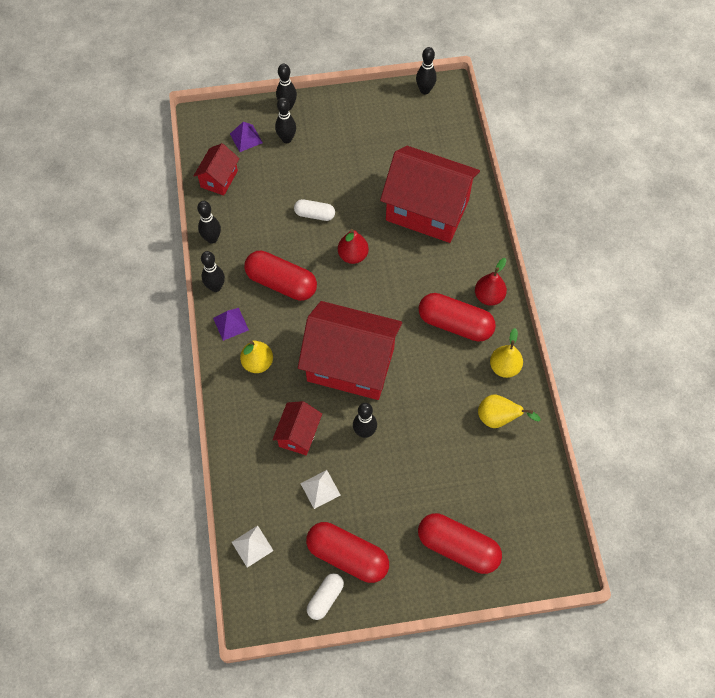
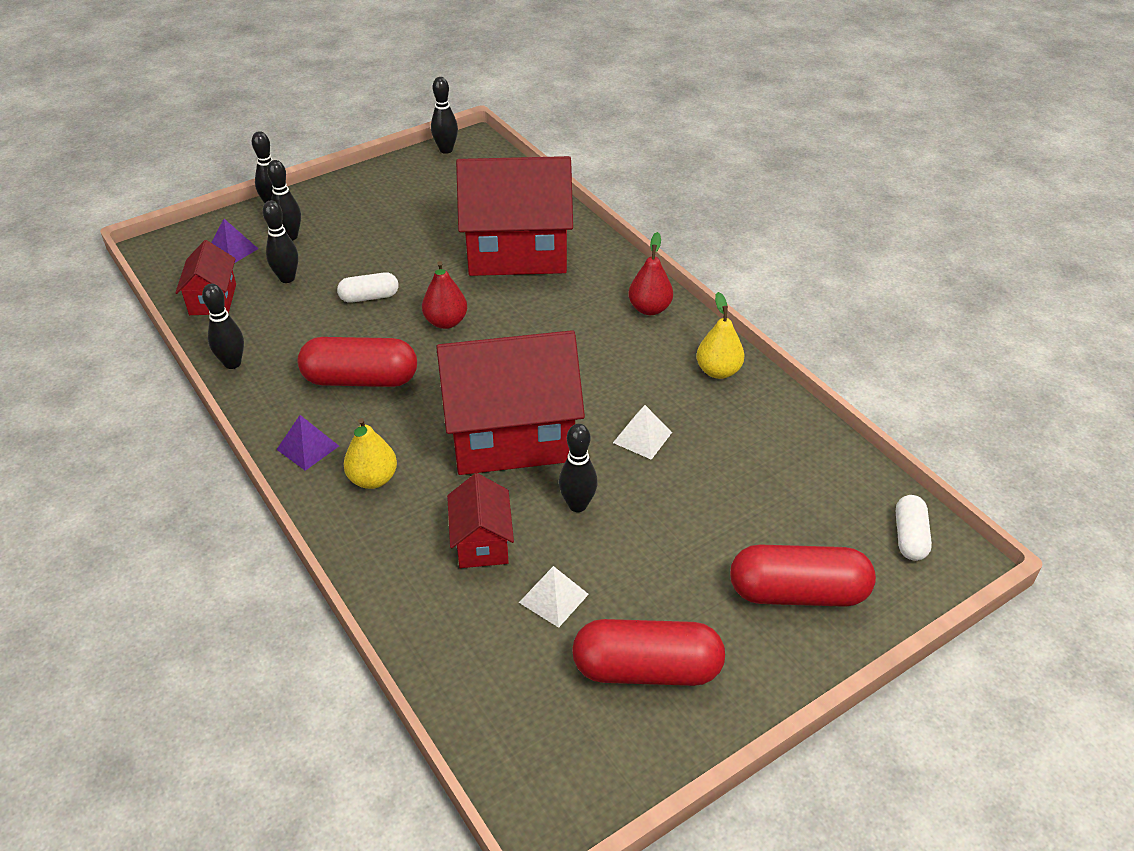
camera: 25 degrees left, 20 degrees down
black bowling pin [201,251,225,292] -> black bowling pin moved to [263,200,298,283]
white pyramid [232,525,274,568] -> white pyramid moved to [613,405,672,460]
white capsule [307,573,344,620] -> white capsule moved to [896,495,932,561]
red capsule [419,293,496,342] -> none
yellow pear [478,395,541,428] -> none

